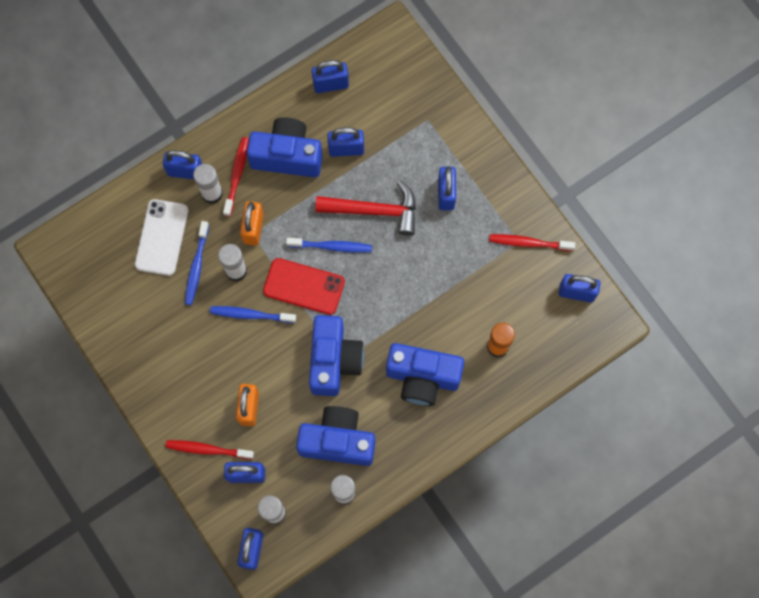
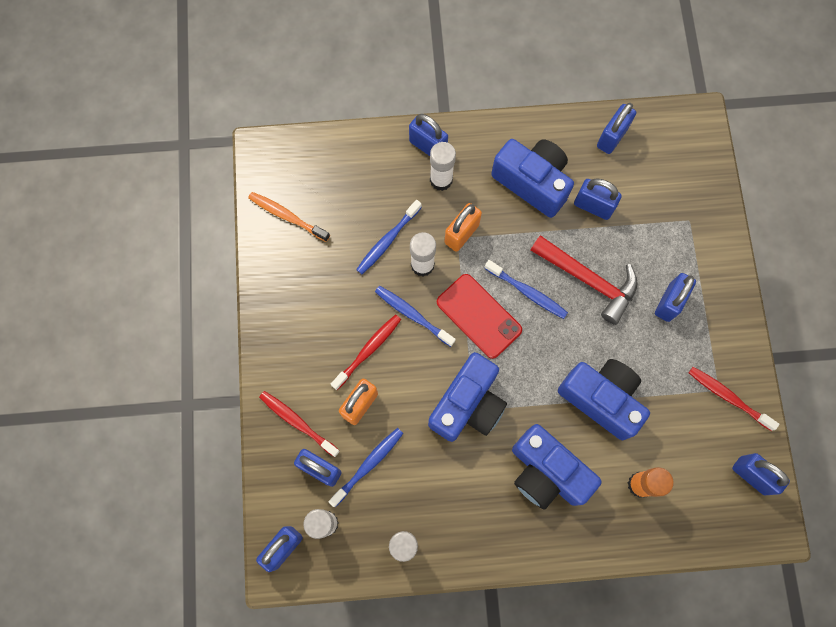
camera: 30 degrees right, 0 degrees up
white phone [135,199,188,276] -> none
red toothbrush [223,137,249,217] -> red toothbrush moved to [331,315,401,390]
blue camera [296,406,375,466] -> blue camera moved to [558,359,650,440]
blue padlock [312,60,349,93] -> blue padlock turned 75 degrees counterclockwise [597,103,636,154]
none -> orange toothbrush [248,192,330,242]
none -> blue toothbrush [328,428,403,507]

